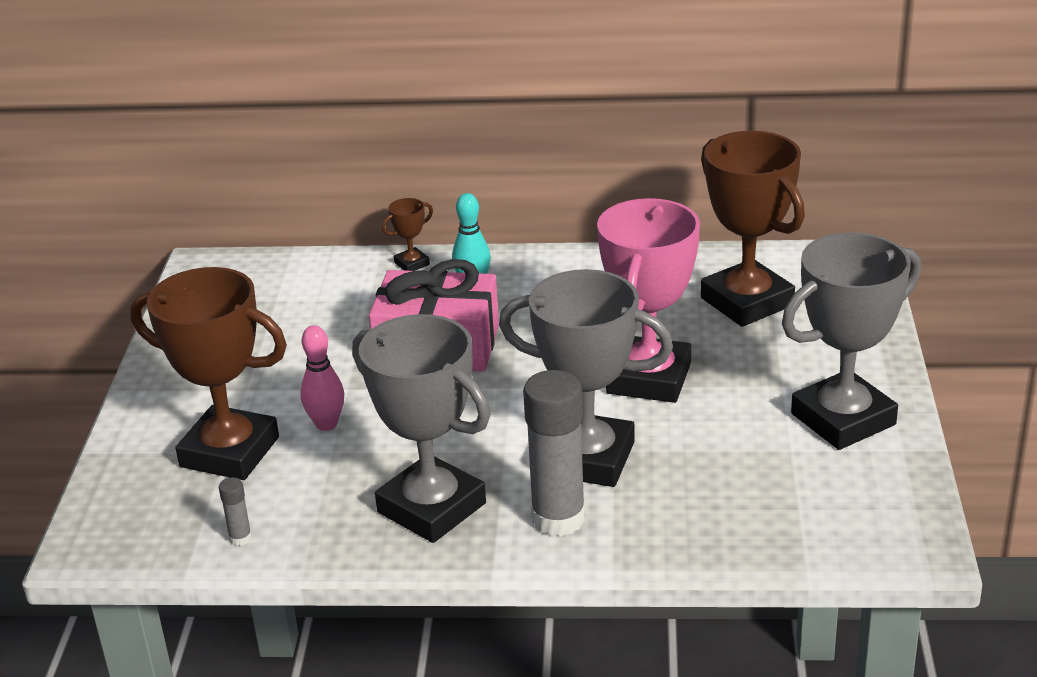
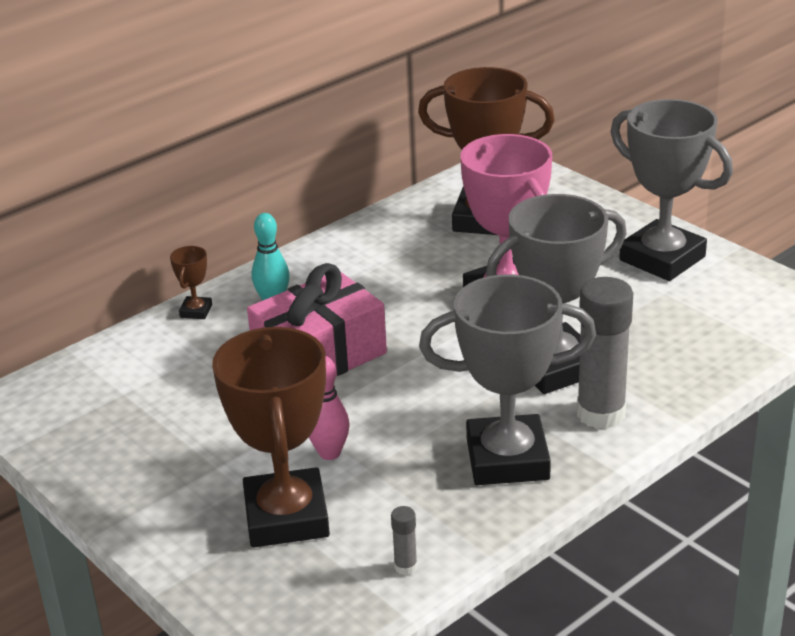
camera: 45 degrees left, 0 degrees up
brown trophy [130,267,287,480] -> brown trophy turned 75 degrees counterclockwise [212,327,330,548]
grey trophy [782,232,921,450] -> grey trophy turned 60 degrees counterclockwise [611,99,733,281]

